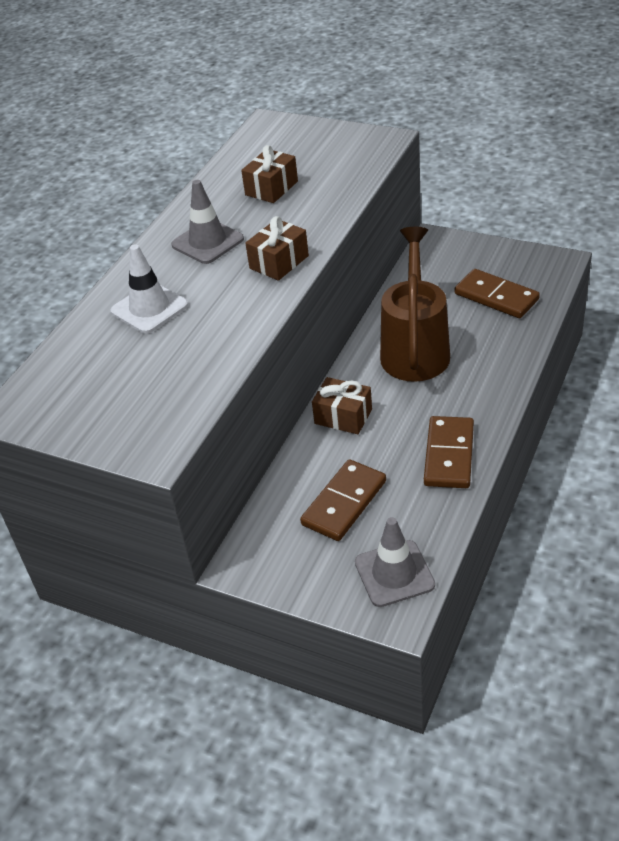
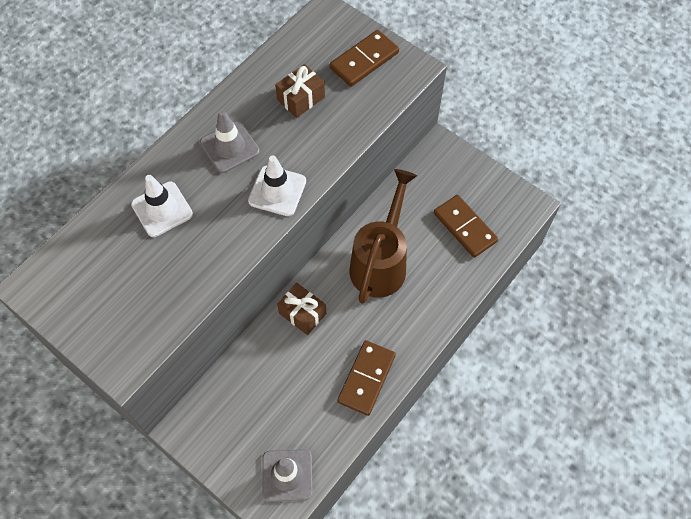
camera: 10 degrees right, 20 degrees up
brown gift [245,216,309,281] -> white traffic cone [248,155,306,216]
brown domino [300,459,386,541] -> brown domino moved to [330,30,399,87]

